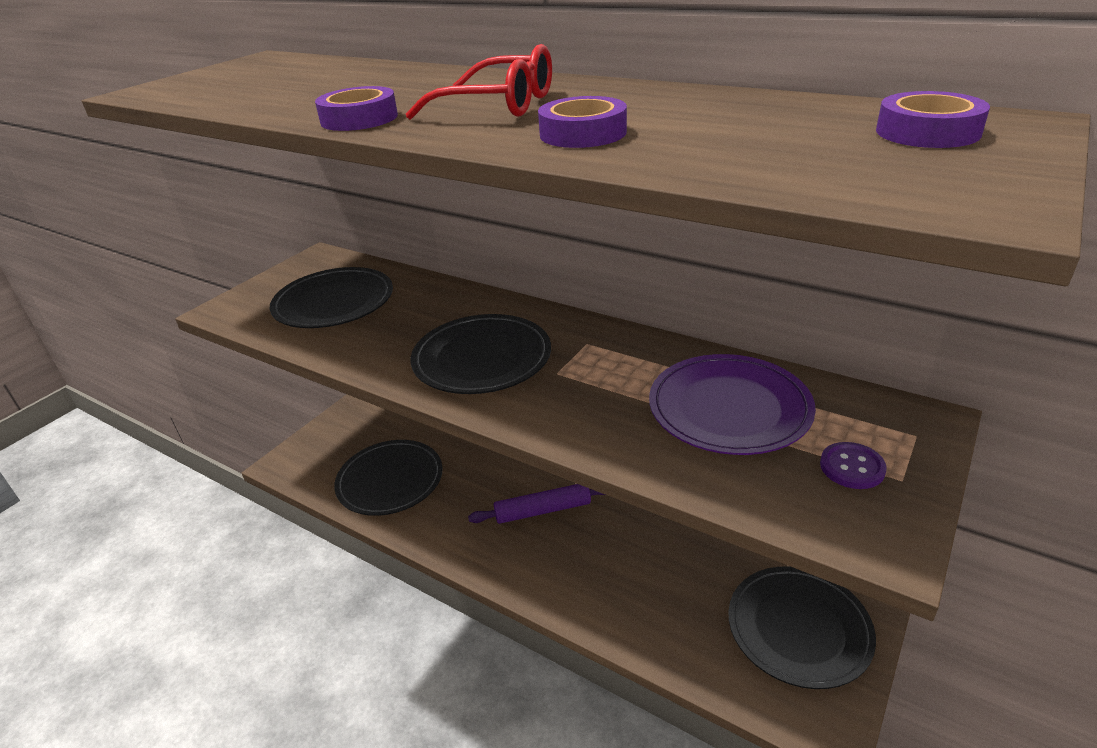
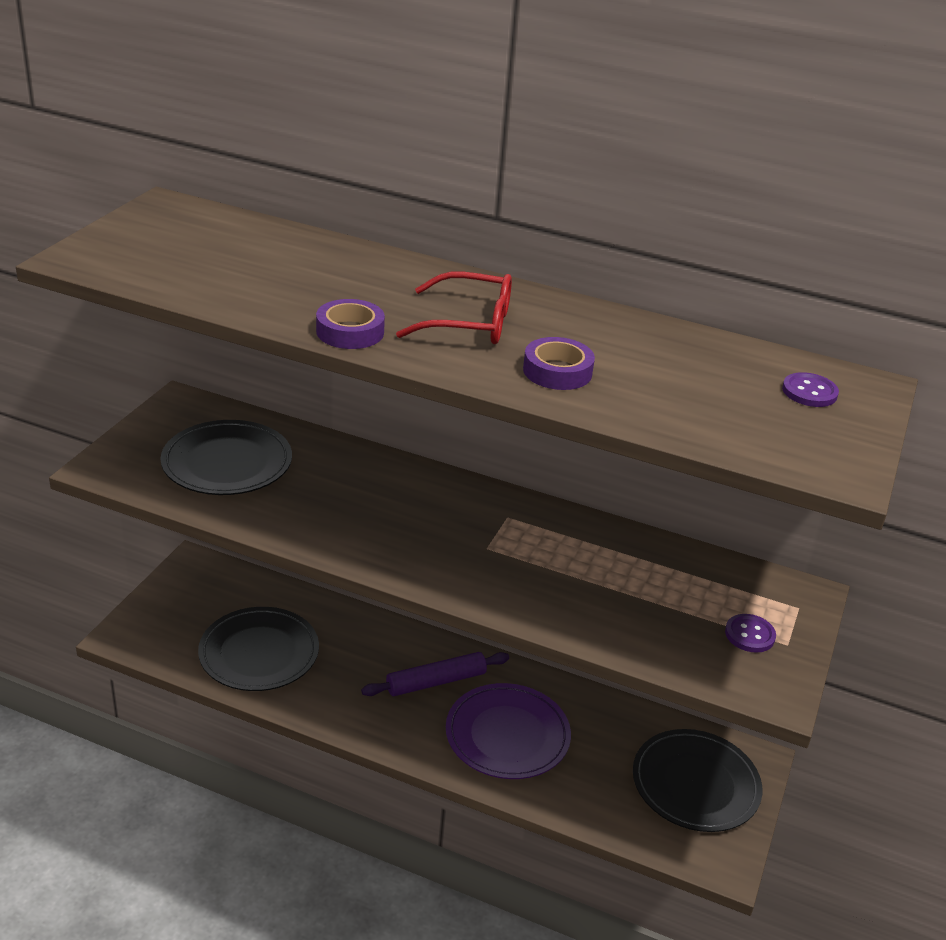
camera: 15 degrees left, 0 degrees up
black plate [411,314,551,394] -> none
purple plate [649,354,816,455] -> purple plate moved to [446,683,571,779]
purple tape [876,91,990,148] -> purple button [782,372,839,407]

